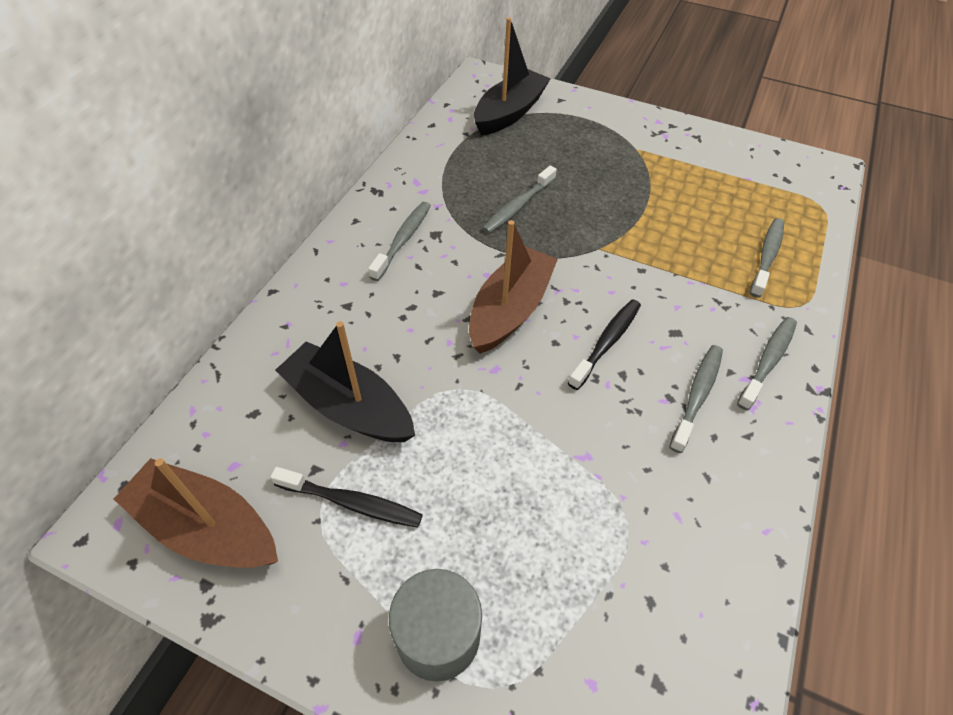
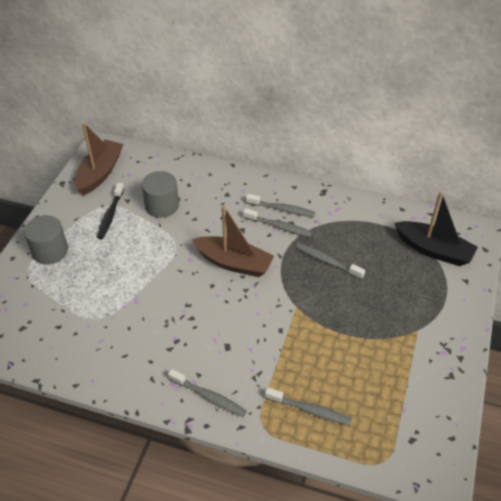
camera: 85 degrees right, 5 degrees down
black boat [275,321,415,442] -> grey cylinder [142,171,179,218]
black toothbrush [568,300,641,390] -> none
grey toothbrush [669,345,723,453] -> grey toothbrush moved to [243,208,312,237]

